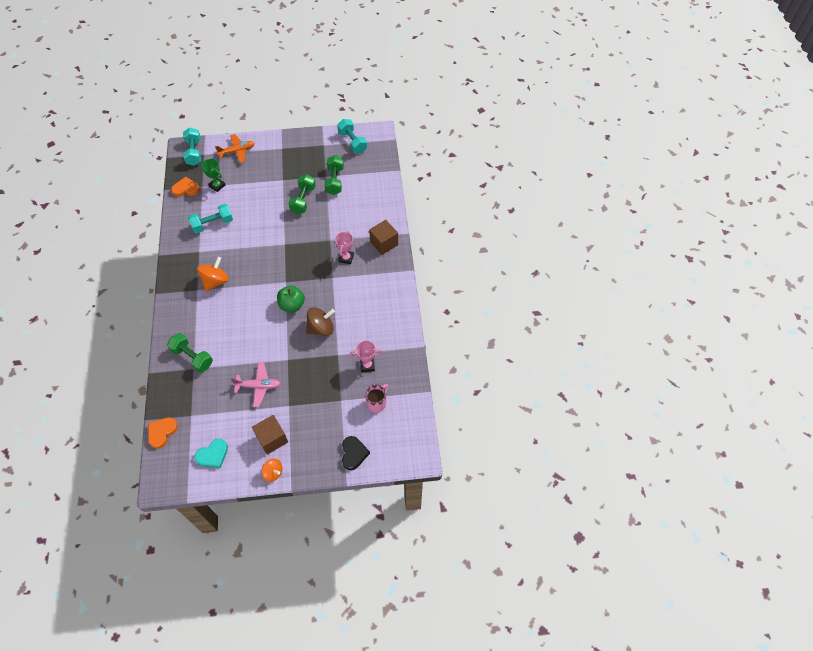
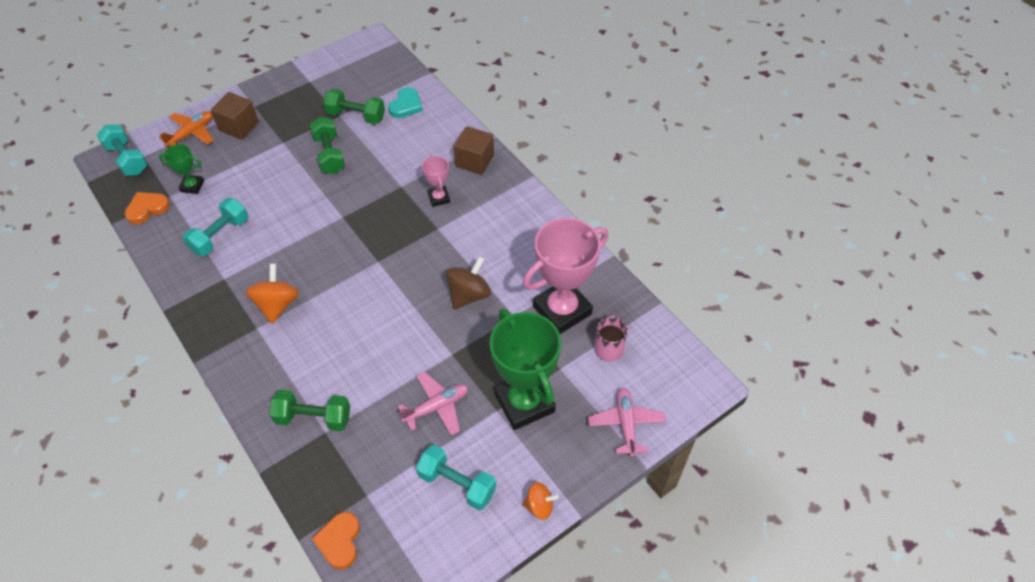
camera: 30 degrees left, 5 degrees down
turquoise heart [194,439,228,468] -> turquoise heart moved to [388,87,423,118]
brown cube [252,415,288,455] -> brown cube moved to [210,92,259,140]
green apple [277,285,305,312] -> none
green dumbbell [324,155,344,195] -> green dumbbell turned 45 degrees counterclockwise [323,89,385,124]
turquoise dumbbell [337,119,367,153] -> turquoise dumbbell moved to [416,445,496,510]
black heart [342,436,370,470] -> pink plane [588,388,666,457]
pink trophy [350,341,382,372] -> pink trophy [523,218,608,334], size x2.10
none -> green trophy [490,309,561,430]

